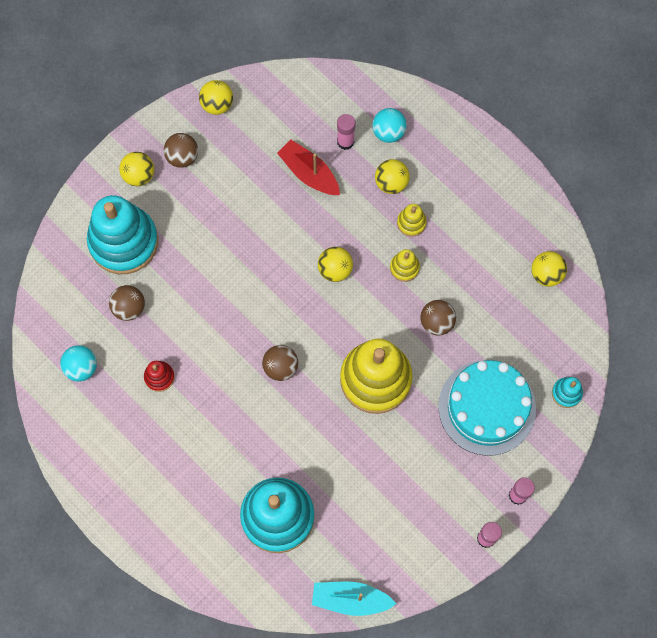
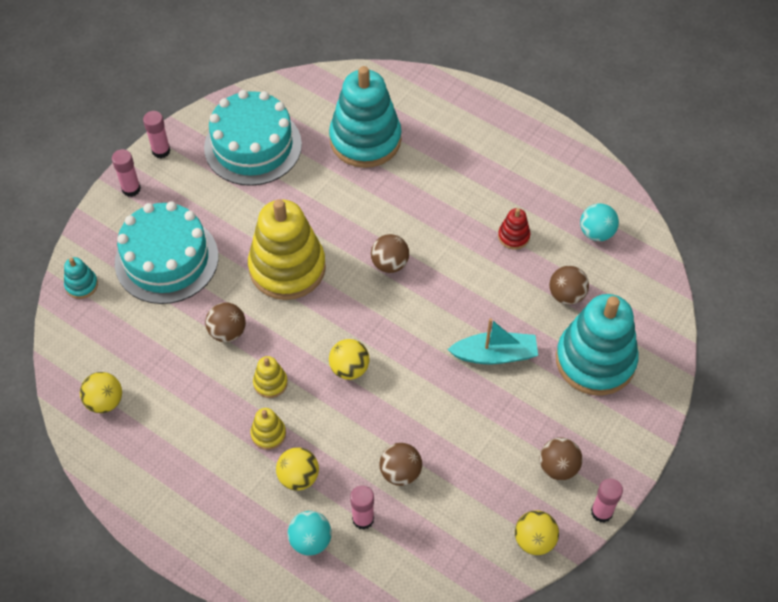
camera: 170 degrees right, 15 degrees down
yellow ball [119,152,154,186] -> none
red boat [277,140,340,195] -> brown ball [379,443,422,486]
turquoise boat [312,581,396,616] -> turquoise boat moved to [447,318,538,364]
none -> turquoise cake [204,90,302,186]
none -> pink glue stick [591,478,623,523]

